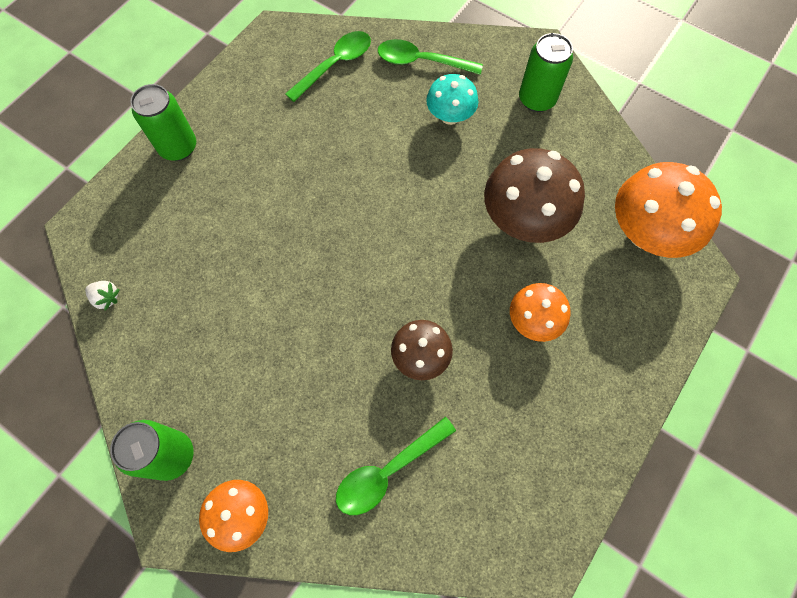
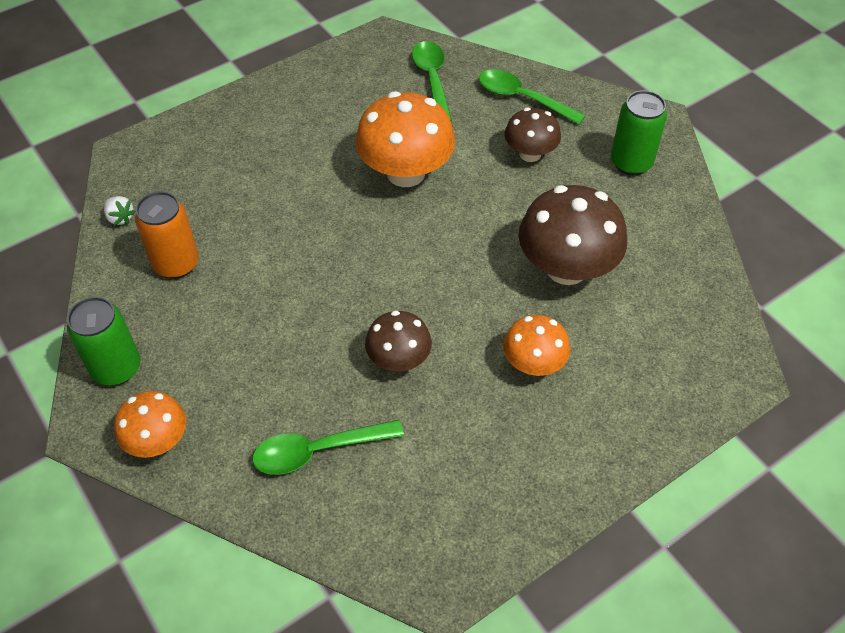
camera: 20 degrees right, 15 degrees down
green can [130,84,196,161] -> none
green spoon [285,31,371,102] -> green spoon turned 75 degrees counterclockwise [412,41,452,121]
turquoise mushroom [426,74,478,125] -> brown mushroom [504,108,561,162]
orange mushroom [615,162,722,258] -> orange mushroom moved to [355,91,455,187]
none -> orange can [135,191,199,279]

